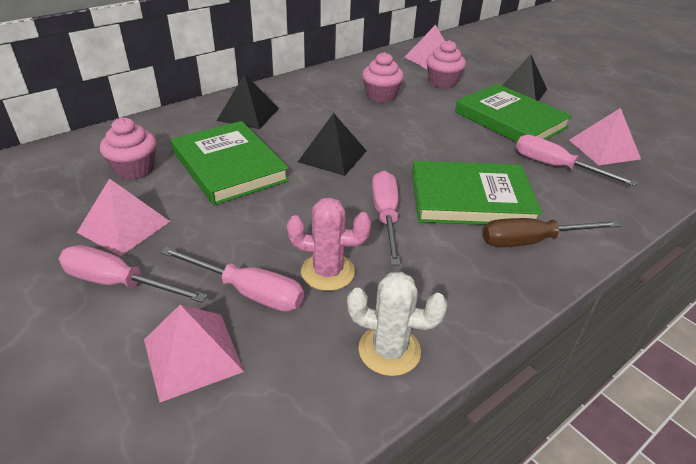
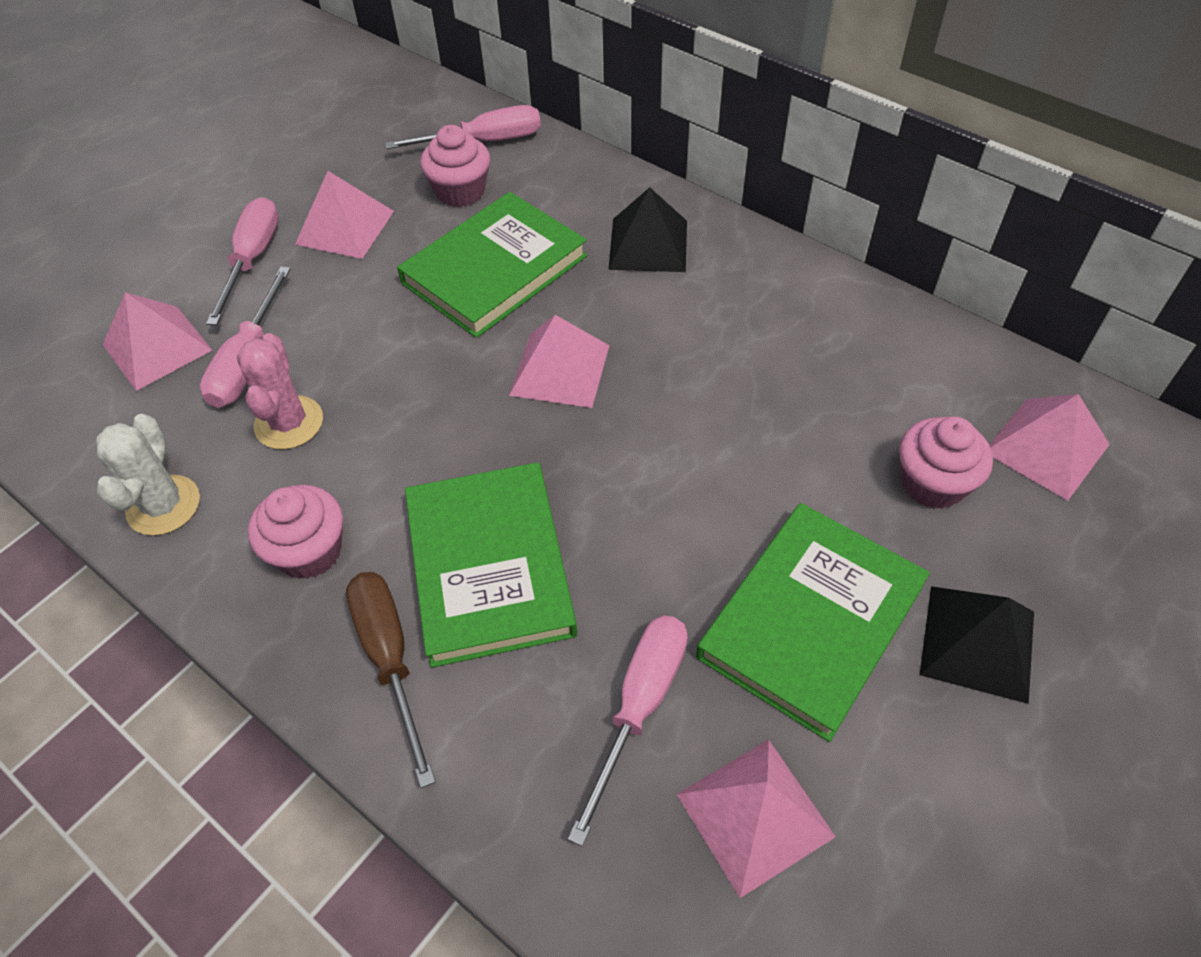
camera: 80 degrees right, 15 degrees up
black pyramid [298,113,366,176] -> pink pyramid [509,315,610,408]
pink cupcake [362,52,404,103] -> pink cupcake moved to [248,485,343,579]
pink screwdriver [372,171,400,265] -> pink screwdriver moved to [385,105,541,149]

